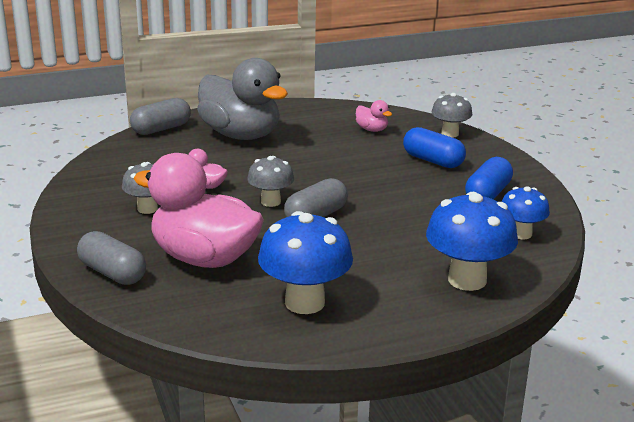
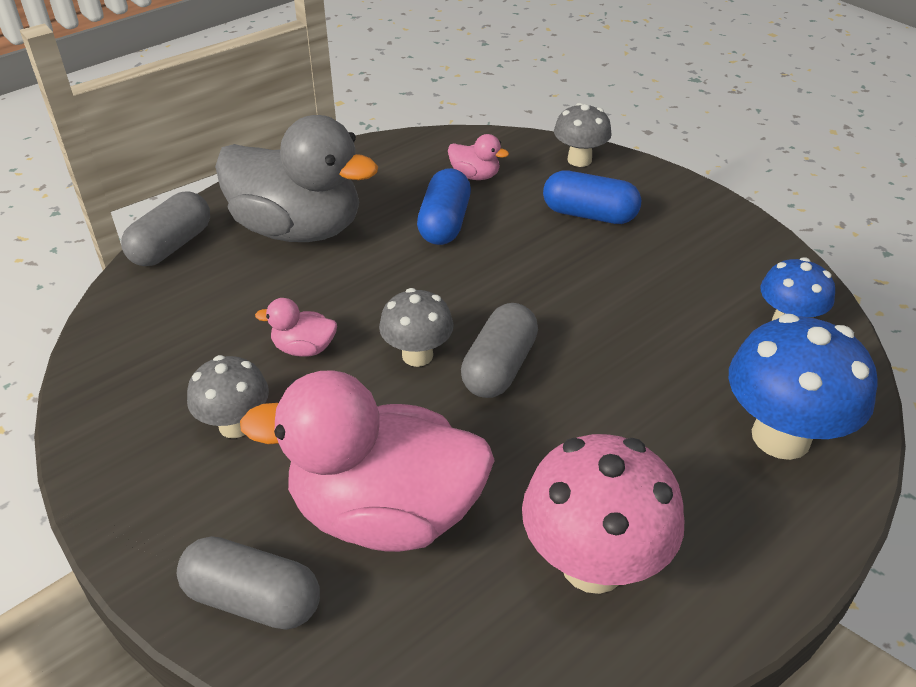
camera: 20 degrees left, 15 degrees up
blue mushroom [258,211,353,314] -> pink mushroom [522,434,684,594]
blue capsule [465,157,513,200] -> blue capsule moved to [417,168,471,245]

